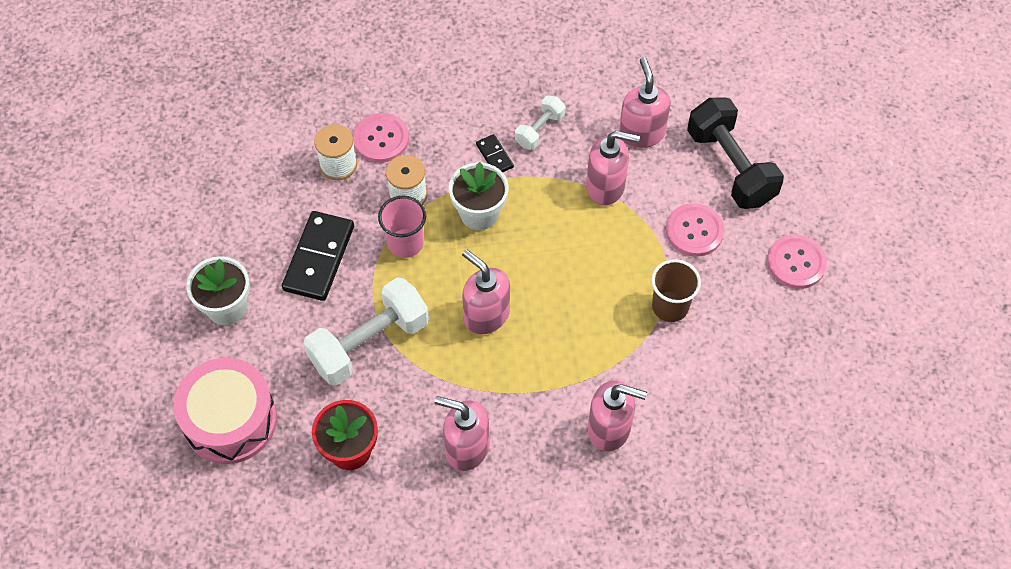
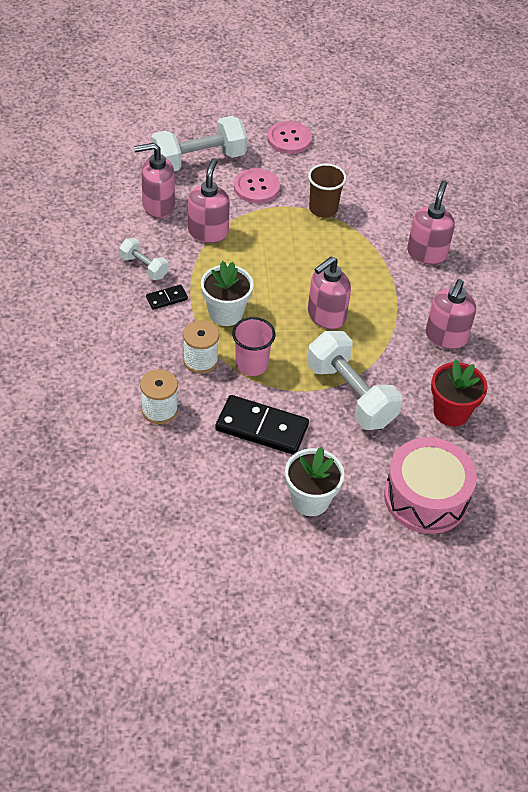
camera: 90 degrees left, 10 degrees down
pink button [353,113,409,163] -> none
black dumbbell [687,97,784,209] -> white dumbbell [151,116,247,171]

